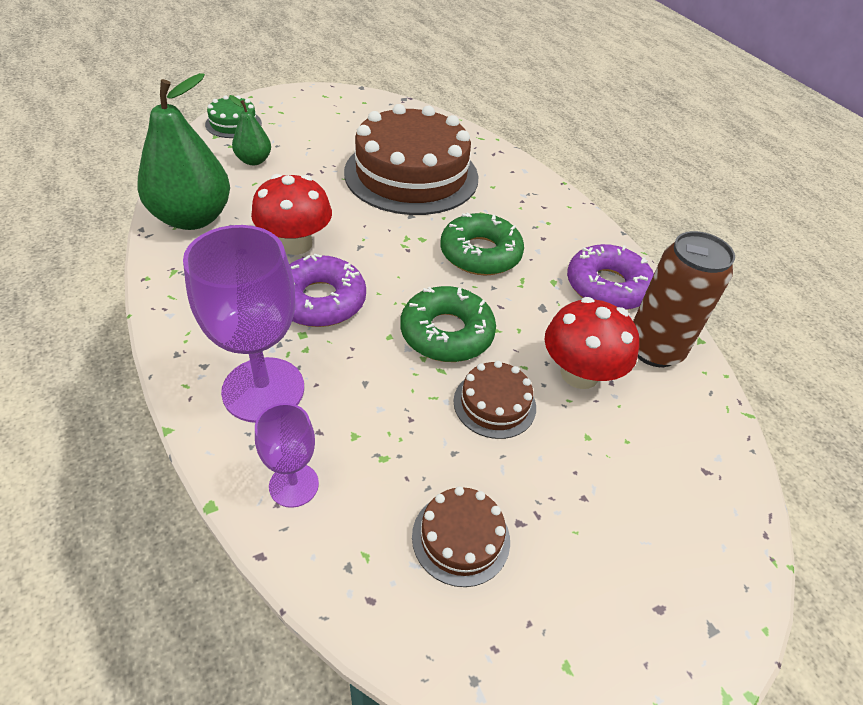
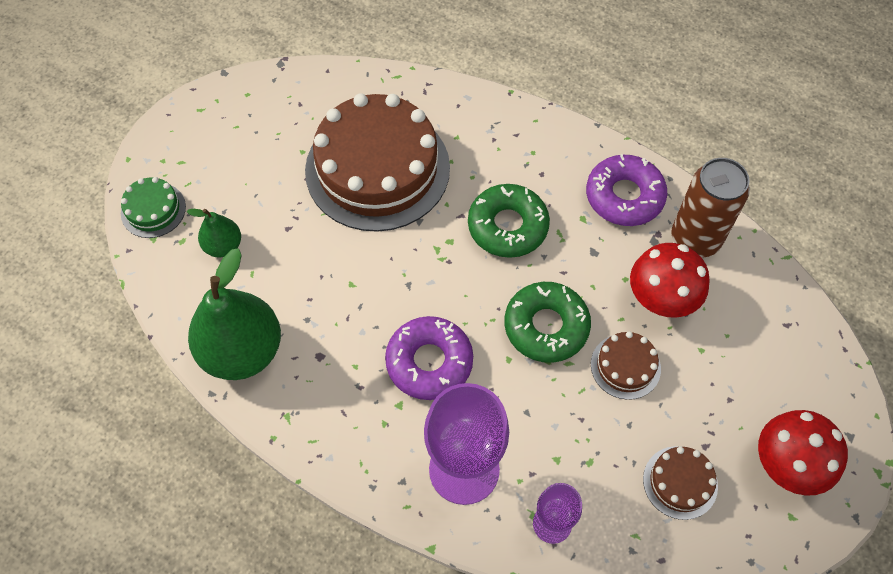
camera: 30 degrees left, 15 degrees up
red mushroom [251,174,332,255] -> red mushroom moved to [758,410,848,496]

